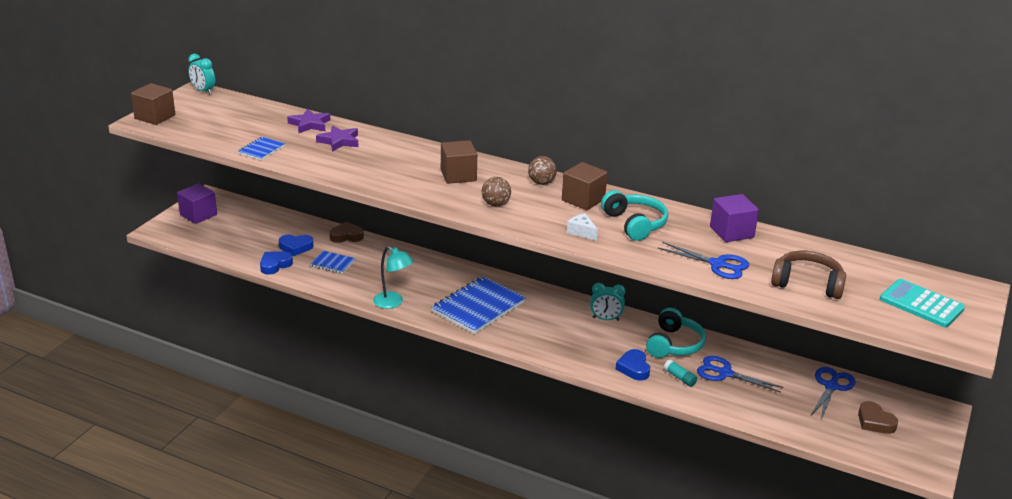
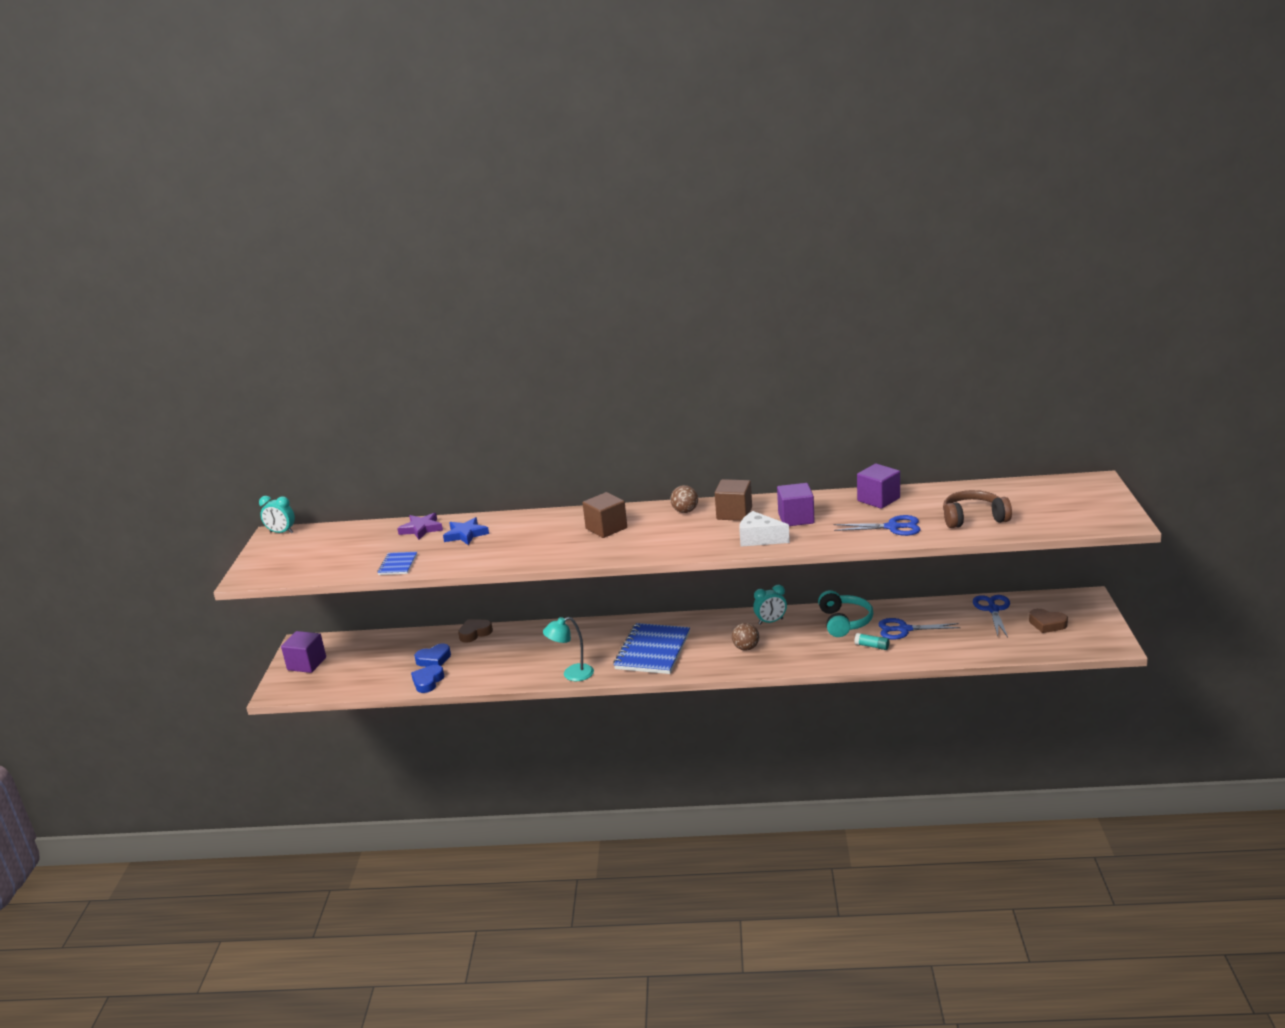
camera: 20 degrees left, 5 degrees down
brown cube [131,83,175,125] -> none
blue notebook [310,251,355,274] -> none
purple star [316,125,359,152] -> blue star [443,517,489,545]
turquoise lamp [373,246,413,309] -> turquoise lamp turned 150 degrees clockwise [543,617,594,681]
brown ball [482,177,511,206] -> brown ball moved to [732,623,759,651]
white cheese [567,213,598,241] -> white cheese [739,511,790,547], size x1.58
turquoise headphones [601,190,668,241] -> purple cube [777,483,815,526]
blue heart [616,349,650,381] -> none
turquoise calculator [880,279,965,327] -> none

